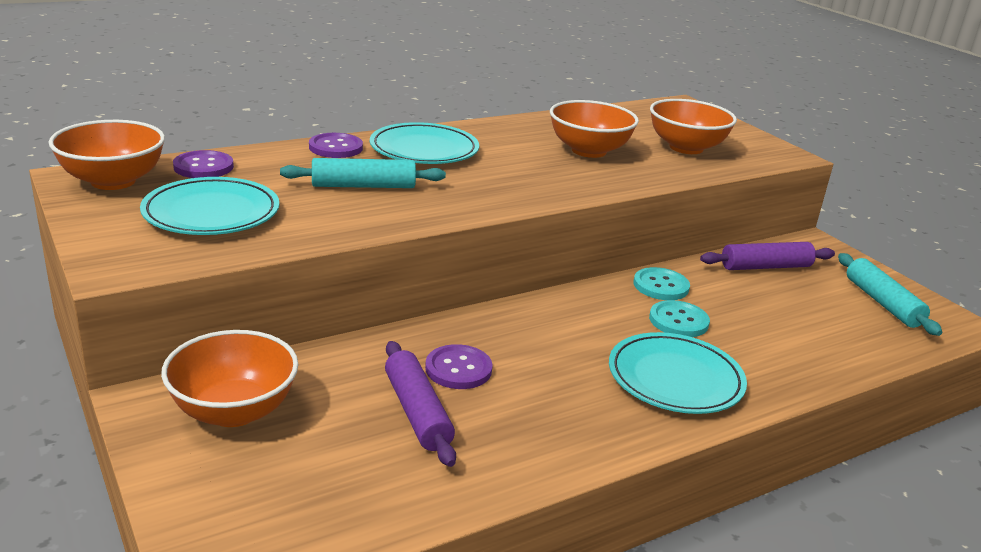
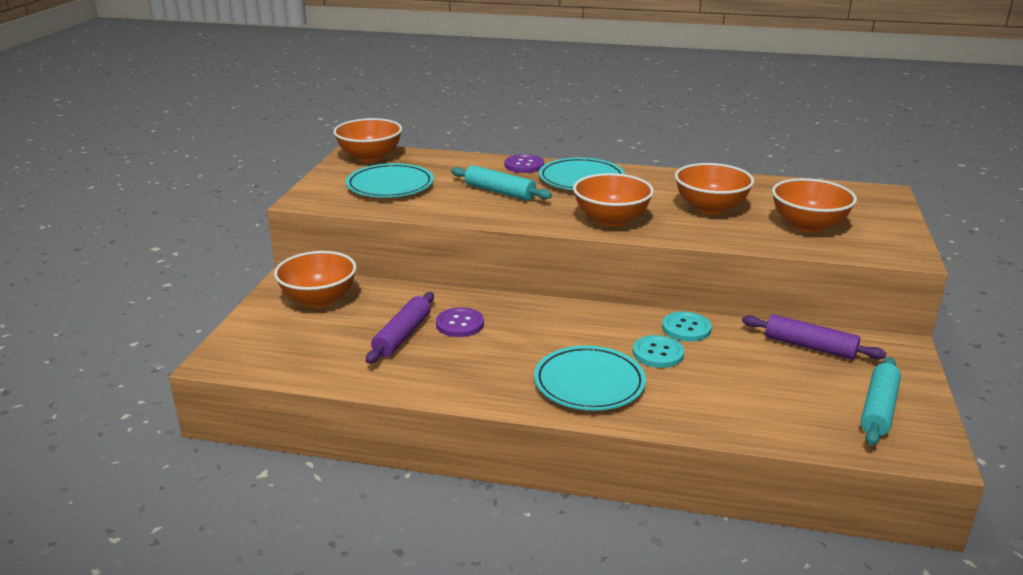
camera: 45 degrees right, 0 degrees up
purple button [173,150,234,178] -> none
none -> orange bowl [573,173,654,227]

